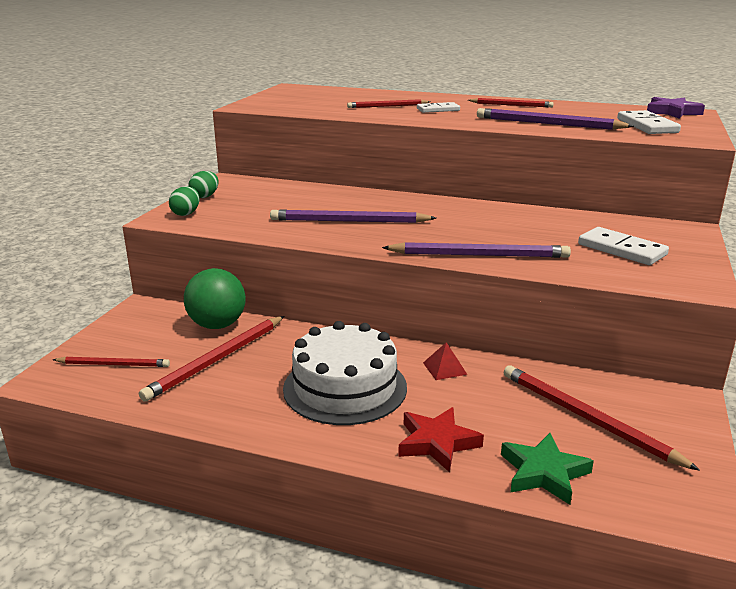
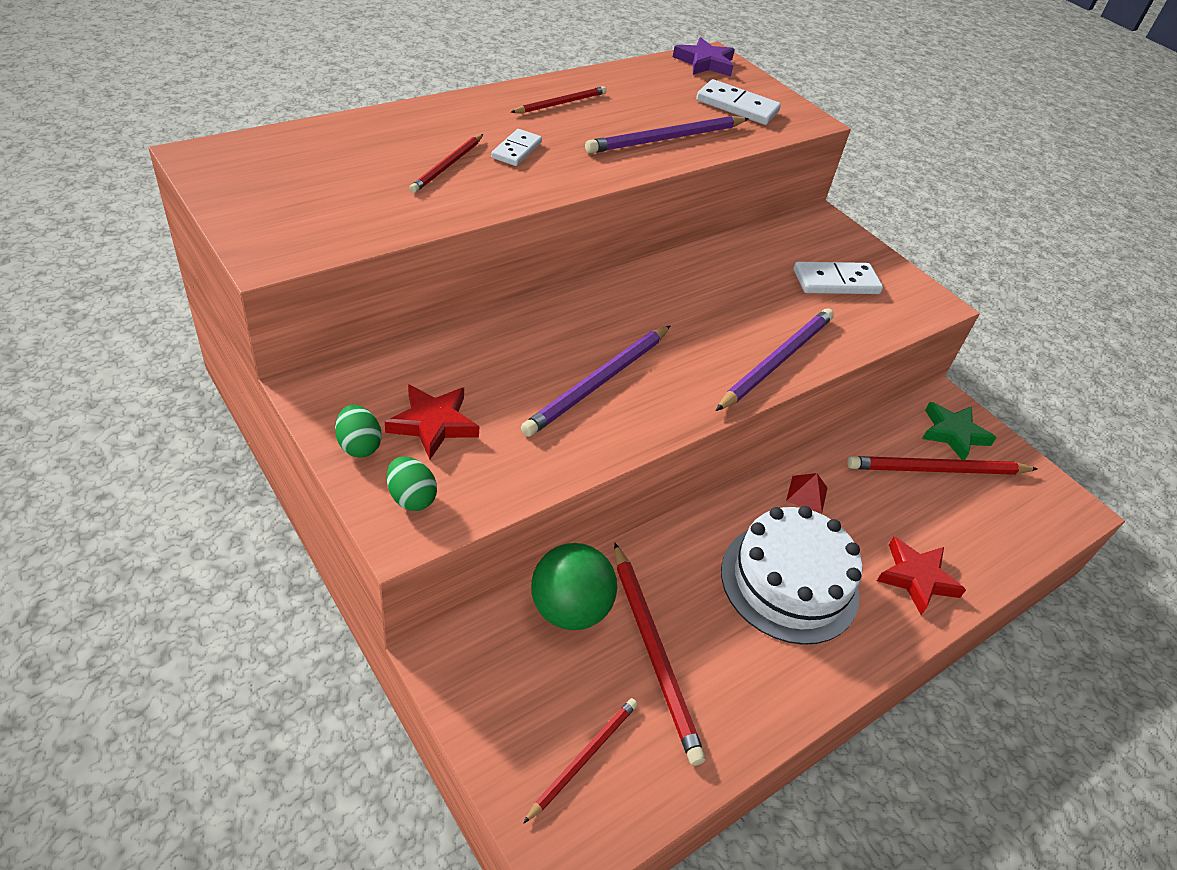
camera: 60 degrees left, 20 degrees up
green star [501,433,594,505] -> green star moved to [922,402,997,460]
none -> red star [385,384,479,460]

